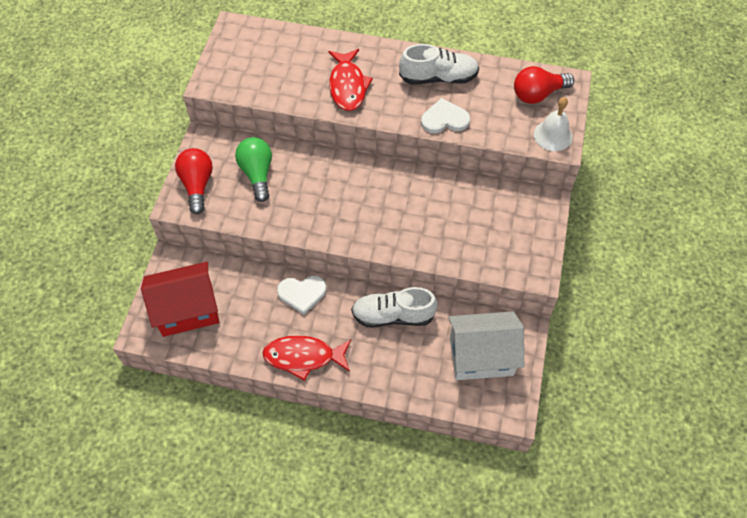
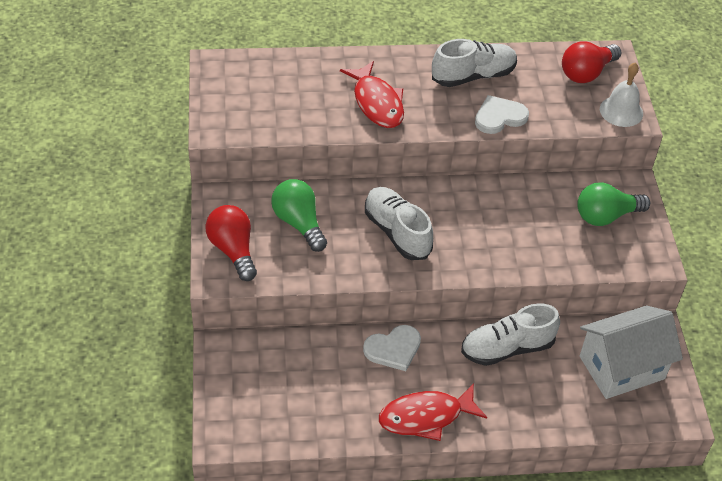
camera: 20 degrees left, 10 degrees down
red house [141,262,219,337] -> none
none -> white shoe [365,187,433,260]
none -> green light bulb [577,182,650,226]

